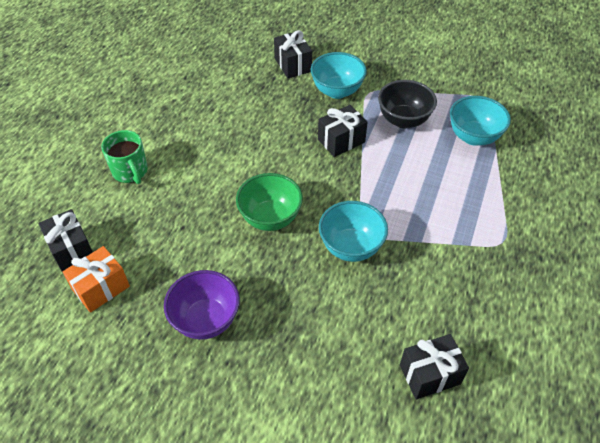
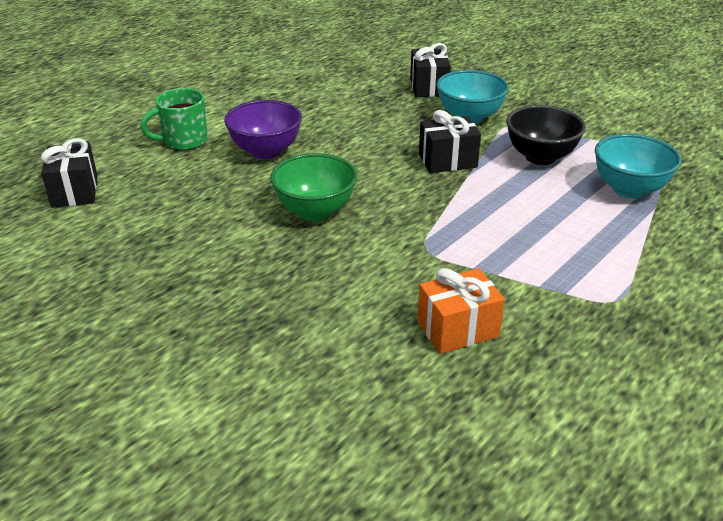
camera: 20 degrees right, 15 degrees down
orange gift [63,246,130,313] -> orange gift moved to [417,268,505,354]
green mug [101,130,148,184] -> green mug turned 75 degrees clockwise [140,88,208,150]
purple bowl [164,270,240,339] -> purple bowl moved to [224,100,302,159]
turquoise bowl [319,201,388,262] -> none
black gift [400,334,469,399] -> none

